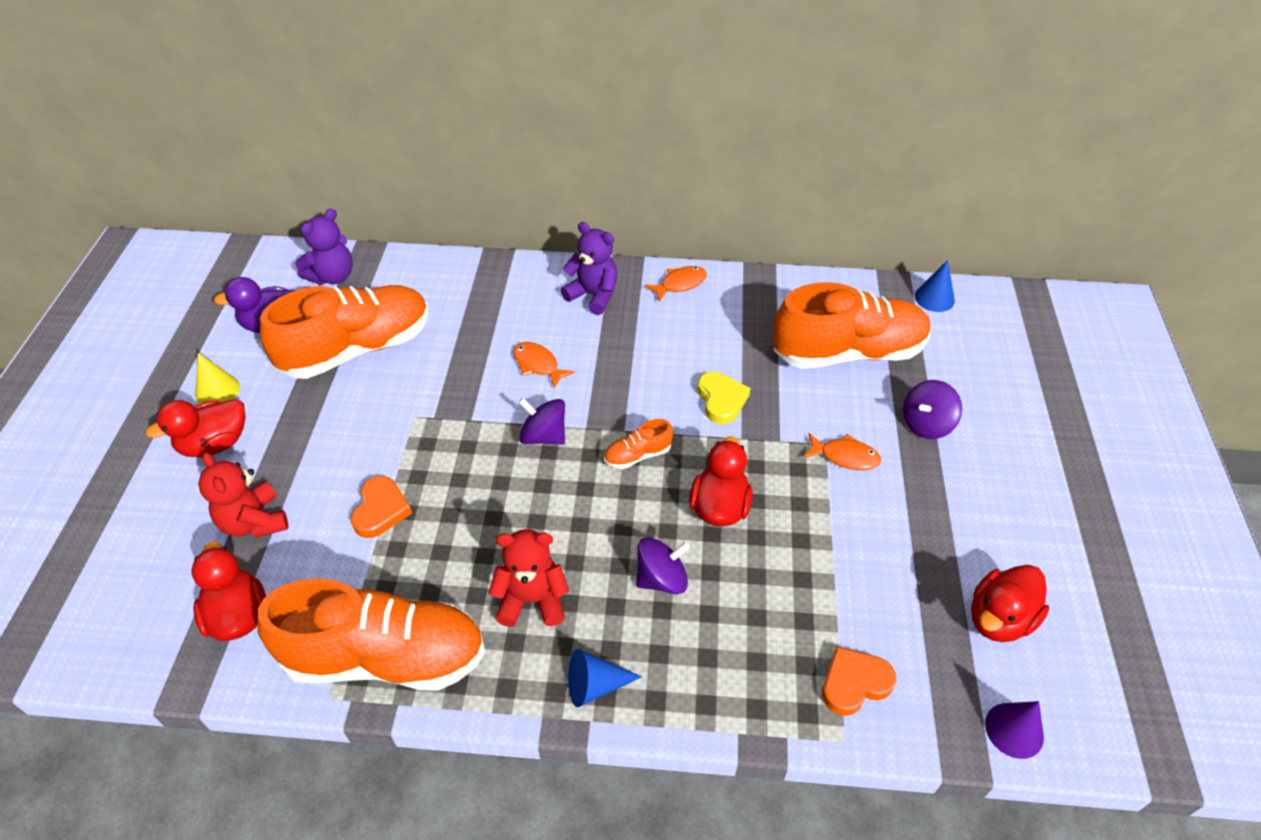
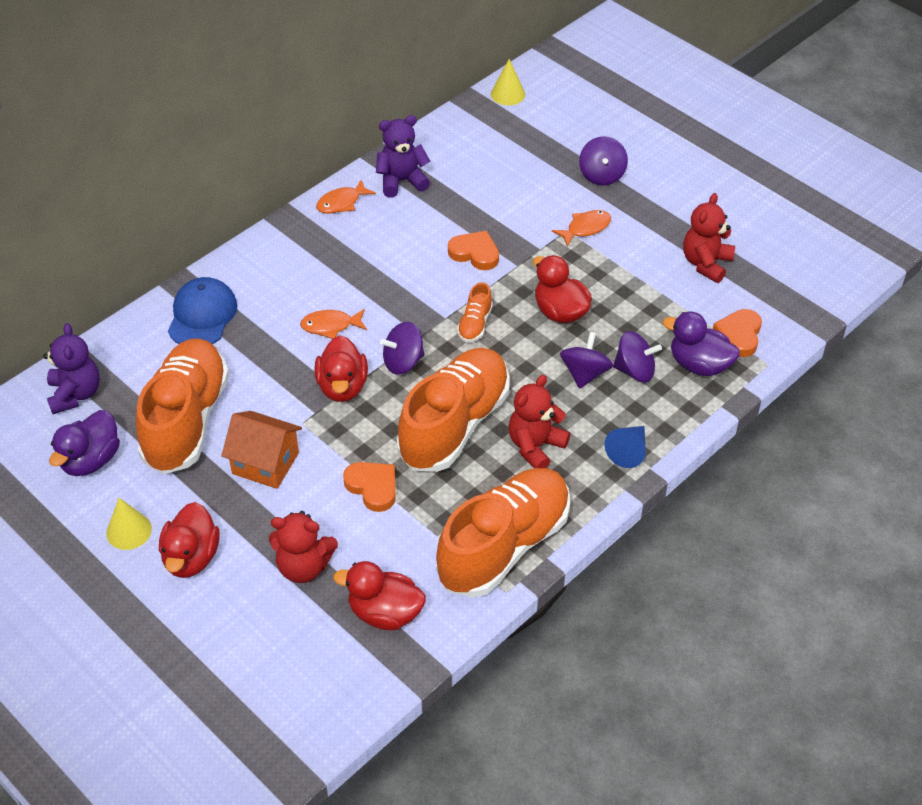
camera: 50 degrees left, 0 degrees up
purple teddy bear [561,222,617,315] -> purple teddy bear moved to [376,115,430,197]
orange fish [645,266,707,302] -> orange fish turned 135 degrees counterclockwise [316,180,376,214]
yellow heart [697,372,751,424] -> orange heart [448,231,499,270]
orange shoe [773,282,931,369] -> orange shoe moved to [397,348,510,472]
blue cone [915,260,955,312] -> yellow cone [491,59,525,105]
red duck [971,565,1049,642] -> red duck moved to [314,335,368,402]
purple cone [985,701,1044,759] -> none
none -> blue cap [168,277,237,344]
none -> orange house [221,411,302,489]
none -> purple spinning top [613,331,662,382]
none -> purple duck [663,312,740,376]
none -> red teddy bear [683,193,735,283]

